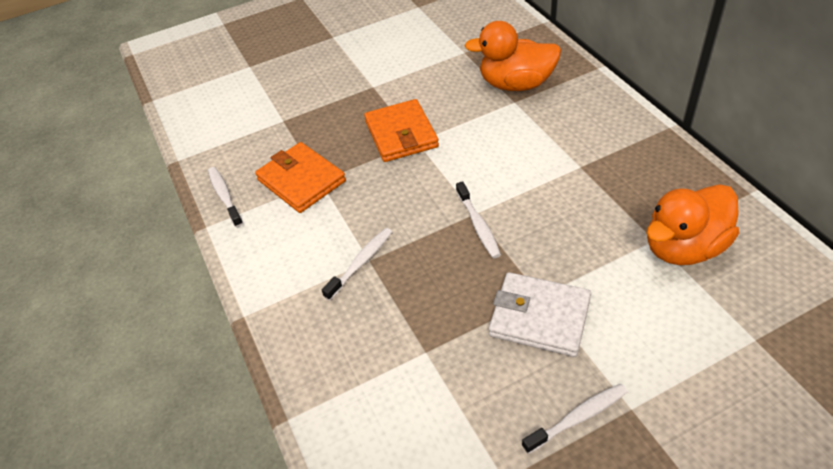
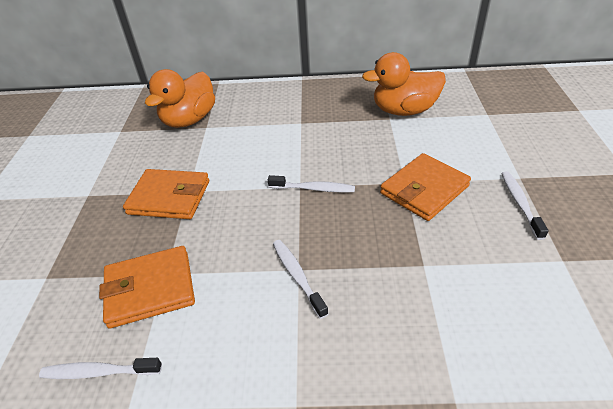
camera: 65 degrees left, 5 degrees down
white wallet [489,272,591,357] -> orange wallet [380,153,471,221]
orange duck [646,184,739,265] -> orange duck turned 90 degrees clockwise [362,52,446,116]

